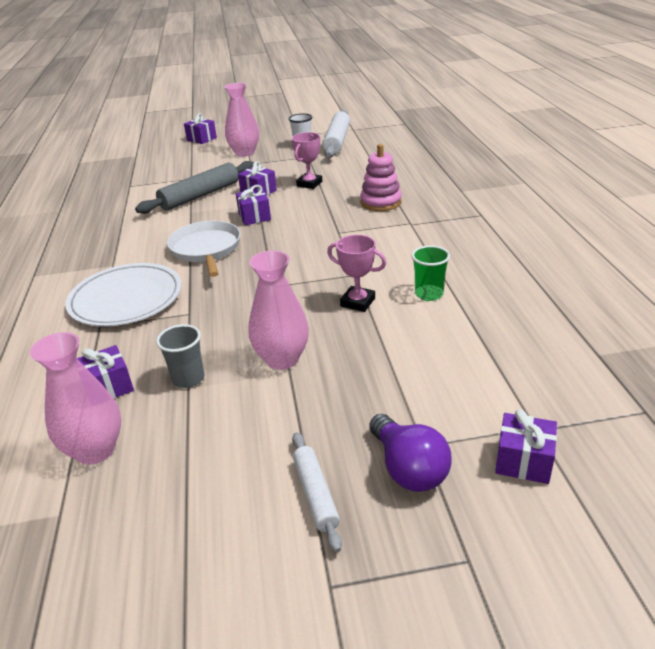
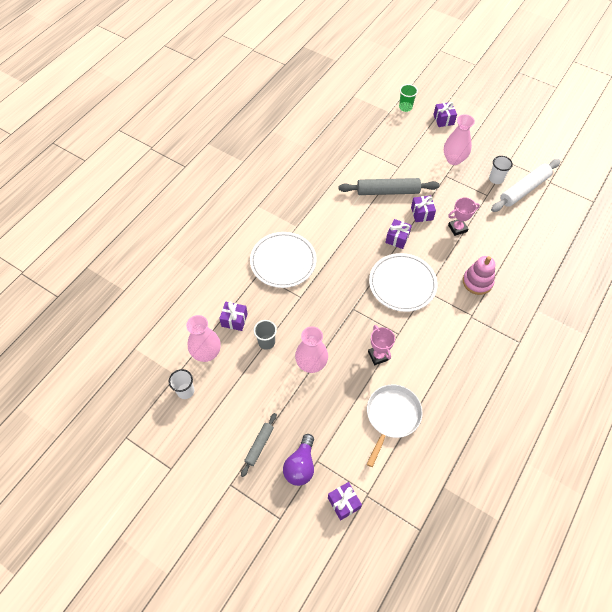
camera: 40 degrees right, 25 degrees up
white pan [167,221,241,277] -> white pan moved to [367,384,423,467]
white rolling pin [292,432,342,552] -> grey rolling pin [241,413,277,477]
green cup [411,245,450,301] -> green cup moved to [399,84,418,112]
none -> white cup [169,369,195,399]
none -> white plate [369,253,438,312]

